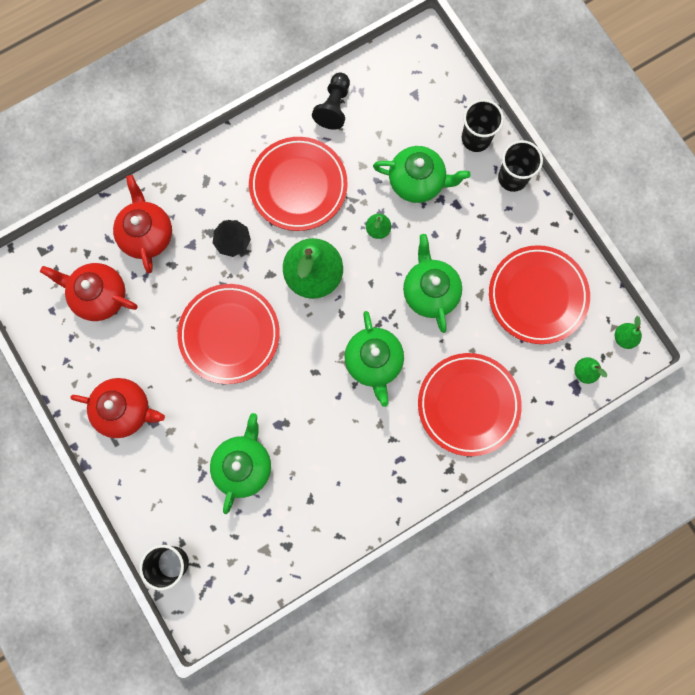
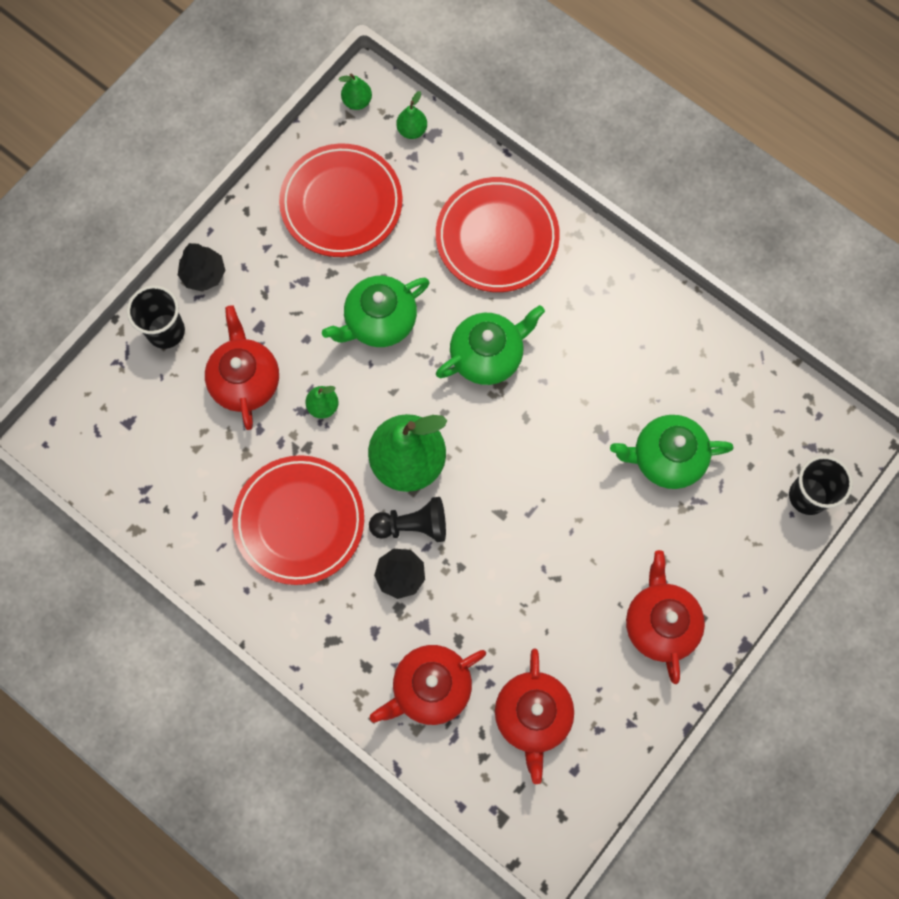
camera: 110 degrees left, 5 degrees down
red plate [177,284,280,384] -> none
black pawn [312,73,350,130] -> black pawn moved to [369,497,446,542]
green teapot [373,146,470,203] -> red teapot [205,305,279,430]
black cup [498,140,543,192] -> black tree [178,243,226,292]

